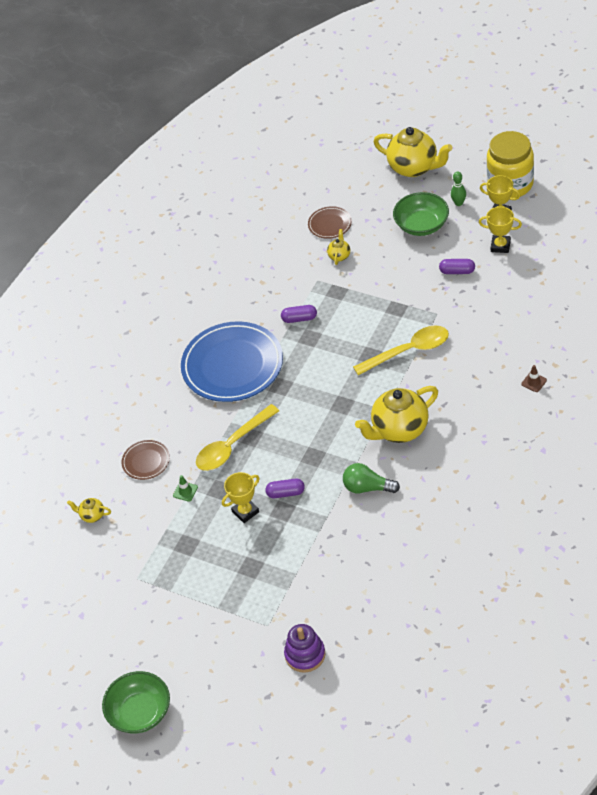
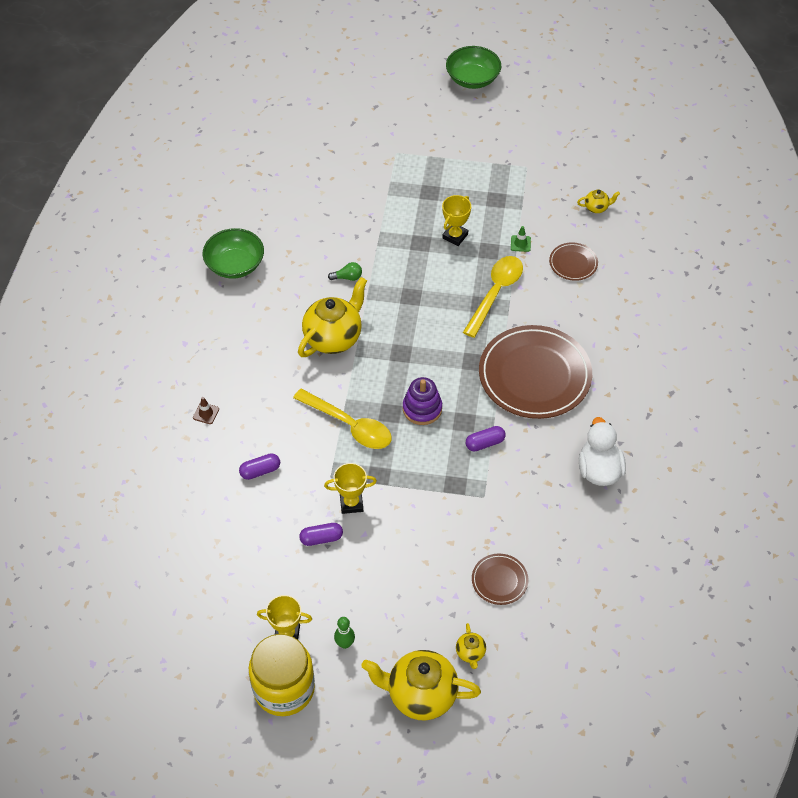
camera: 155 degrees right, 5 degrees up
blue plate [181,321,283,402] -> brown plate [479,325,592,419]
purple capsule [265,479,305,498] -> purple capsule moved to [239,453,280,480]
purple stacking toy [284,624,325,673] -> purple stacking toy moved to [403,377,442,425]
yellow teapot [327,229,350,265] -> yellow teapot moved to [456,623,486,669]
green light bulb [343,463,400,493] -> green light bulb [328,262,362,281], size x0.62
yellow spoon [353,326,449,375] -> yellow spoon turned 105 degrees counterclockwise [293,388,391,449]
green bowl [393,192,449,236] -> green bowl moved to [203,228,264,279]
yellow trophy [479,207,522,253] -> yellow trophy moved to [324,463,377,514]
none -> white duck [579,417,626,486]

